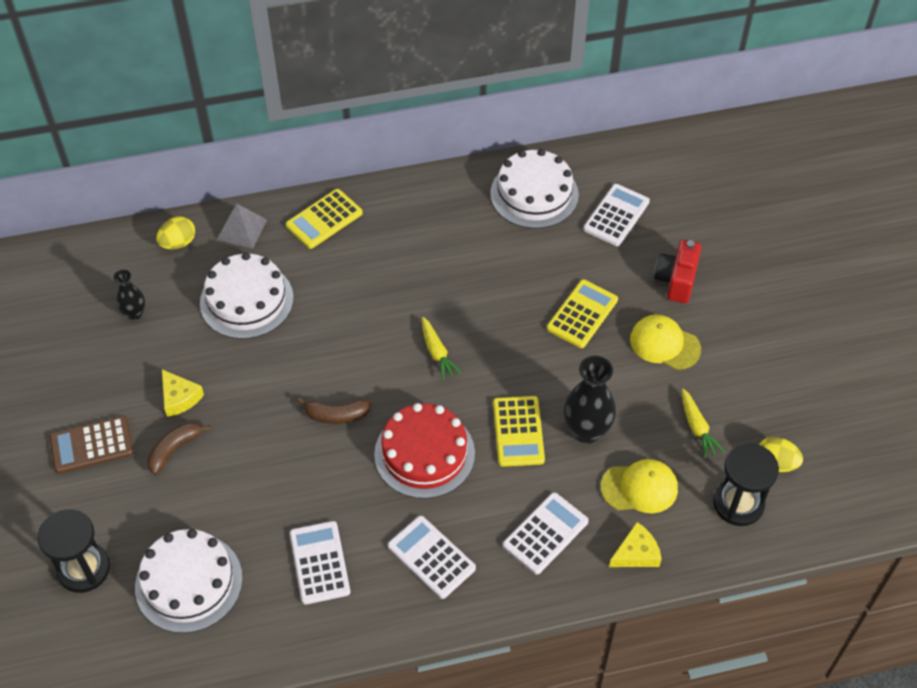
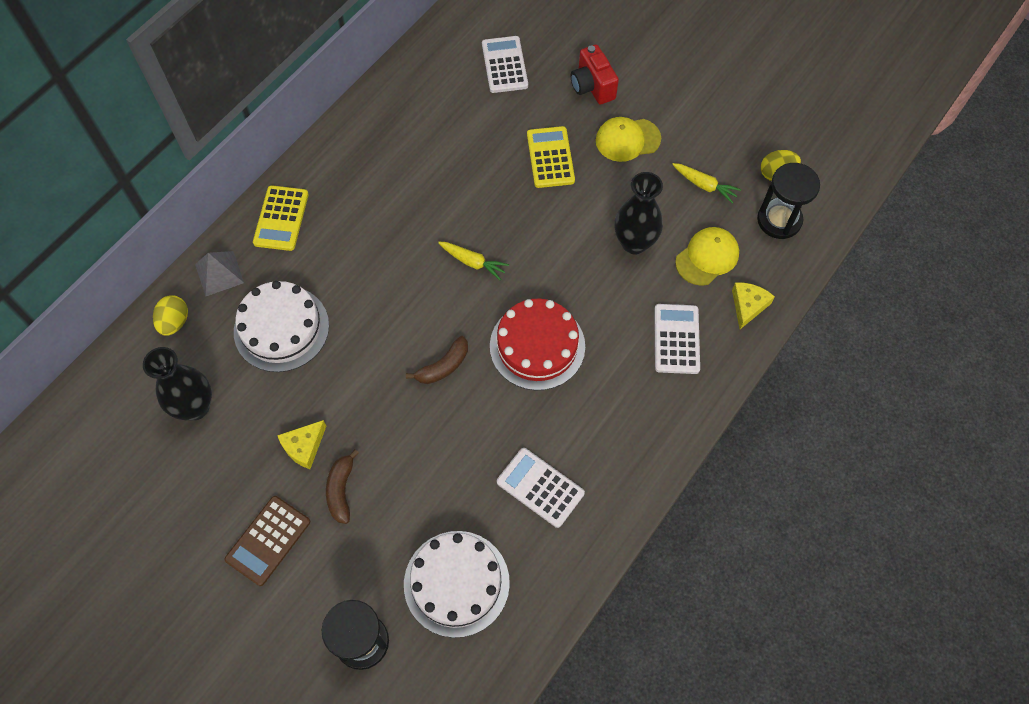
camera: 40 degrees left, 10 degrees up
black vase [113,269,145,320] -> black vase [143,347,212,421], size x1.72
yellow cheese [162,369,204,417] -> yellow cheese turned 120 degrees clockwise [277,420,326,469]
white calculator [388,516,476,599] -> none
white cake [490,149,579,229] -> none
yellow calculator [493,396,545,467] -> none

